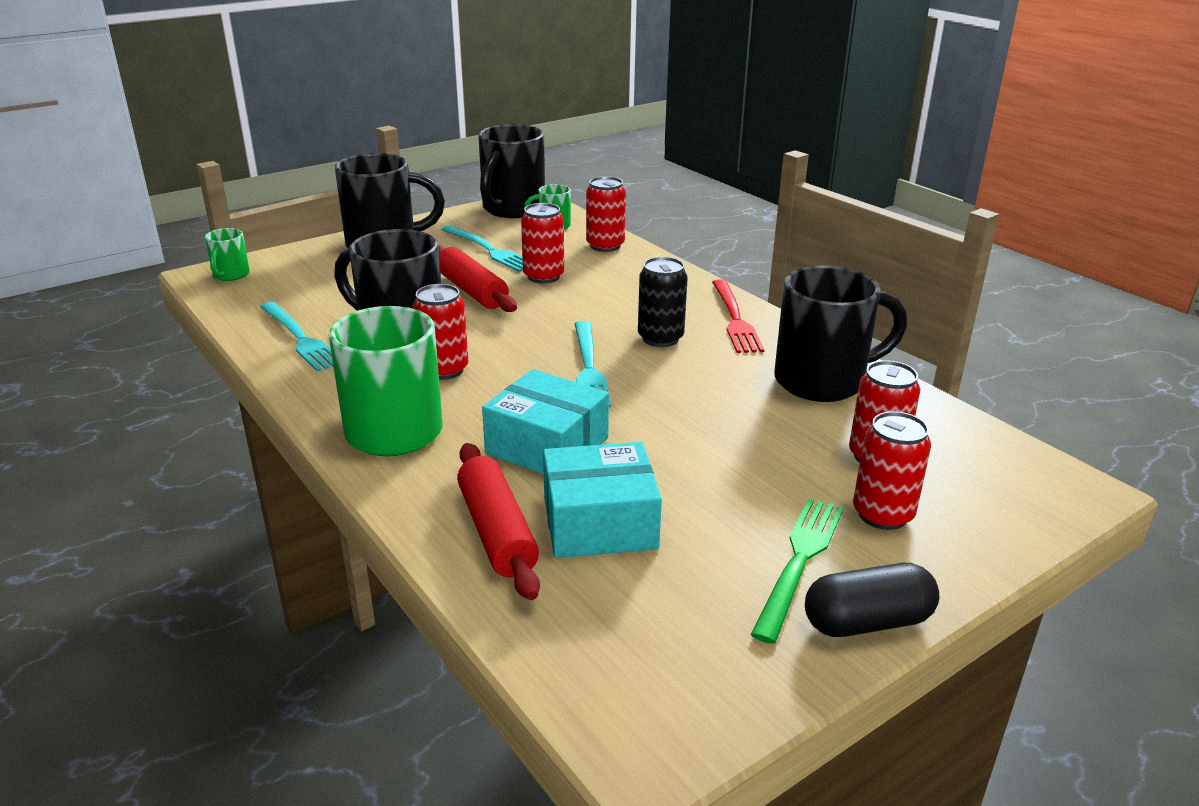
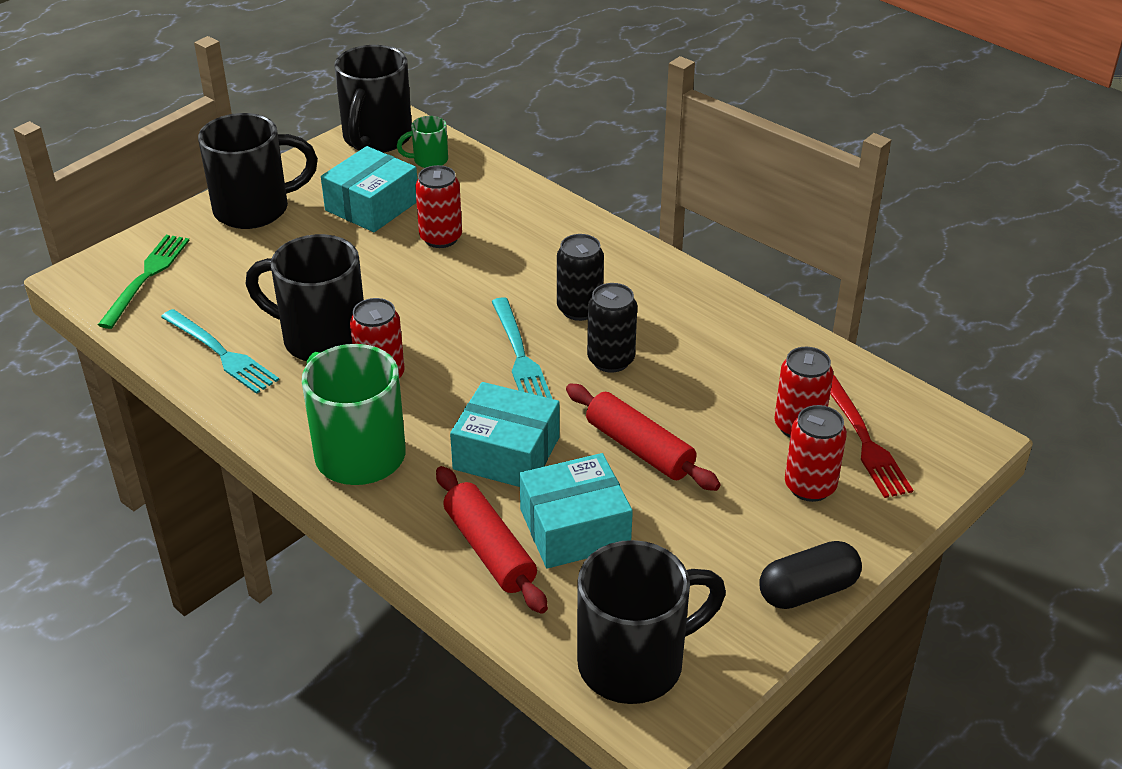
camera: 10 degrees left, 10 degrees up
green mug [205,228,250,281] -> none
red rolling pin [438,245,517,312] -> red rolling pin moved to [566,383,721,491]
turquoise fork [441,225,523,272] -> turquoise box [321,146,417,232]
red can [586,176,626,252] -> none
red fork [712,279,764,353] -> red fork moved to [830,375,913,498]
green fork [750,498,844,644] -> green fork moved to [98,235,190,329]
black mug [774,265,907,402] -> black mug moved to [577,540,726,704]
none -> black can [587,283,637,373]

